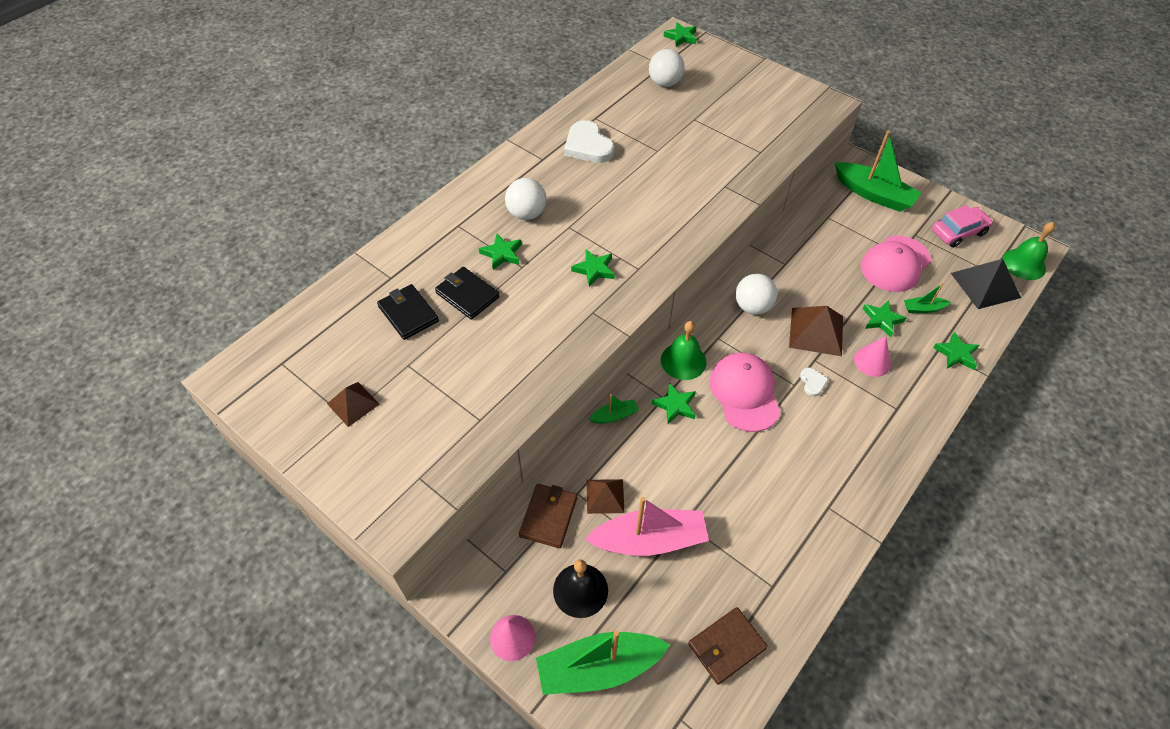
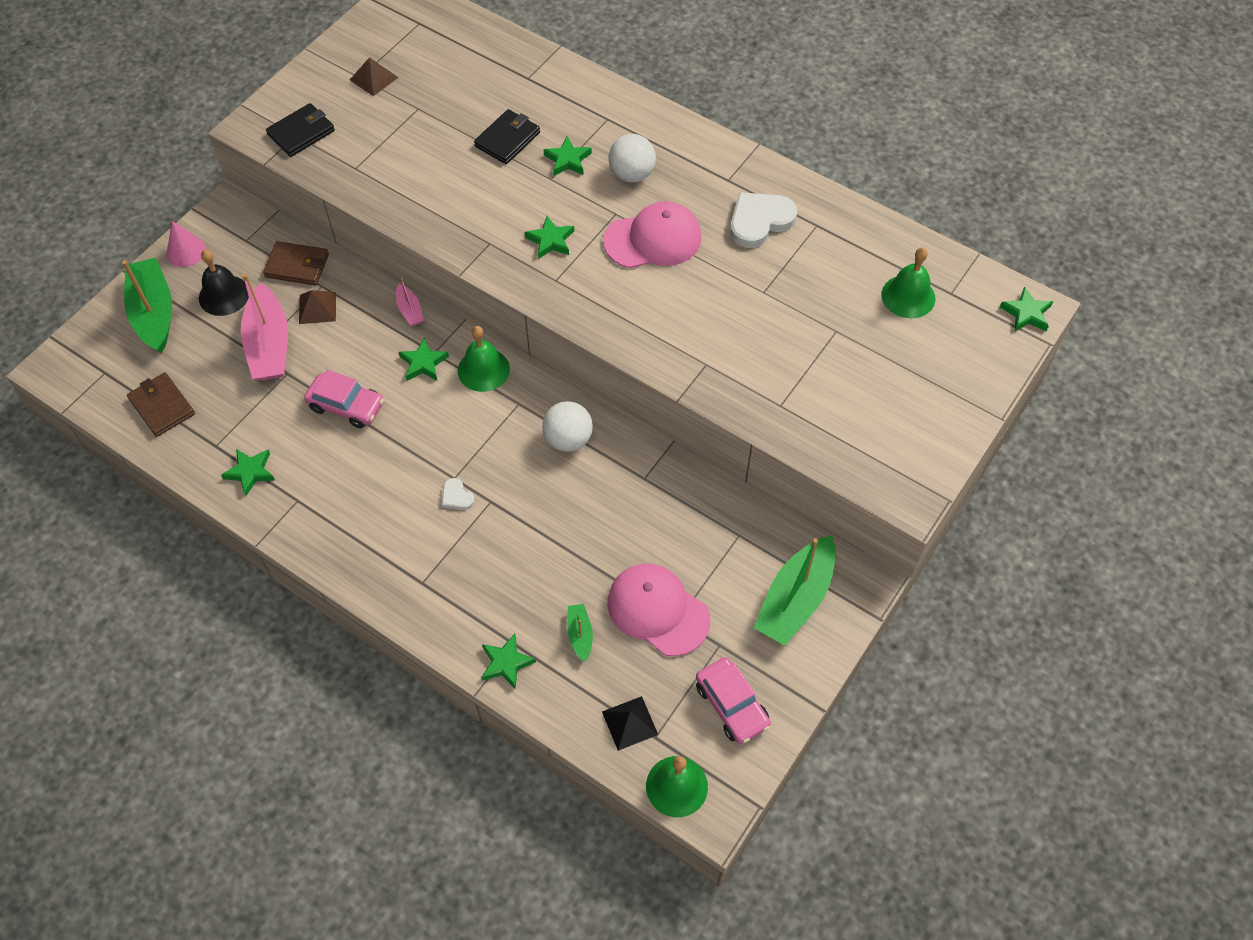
camera: 85 degrees right, 5 degrees up
black wallet [377,284,439,340] -> black wallet moved to [266,103,335,157]
green boat [589,394,639,423] -> pink boat [396,278,424,326]
white ball [649,49,685,87] -> green bell [882,248,935,318]
pink cap [709,352,781,432] -> pink cap moved to [603,201,702,268]
brown pyramid [789,306,843,356] -> none
white heart [800,367,829,397] -> white heart turned 60 degrees clockwise [442,478,475,510]
pink cone [854,336,891,377] -> none
green star [862,300,906,337] -> green star moved to [221,449,275,496]
black pyramid [951,259,1021,309] -> black pyramid [602,696,658,751], size x0.62
none -> pink car [304,370,384,428]

